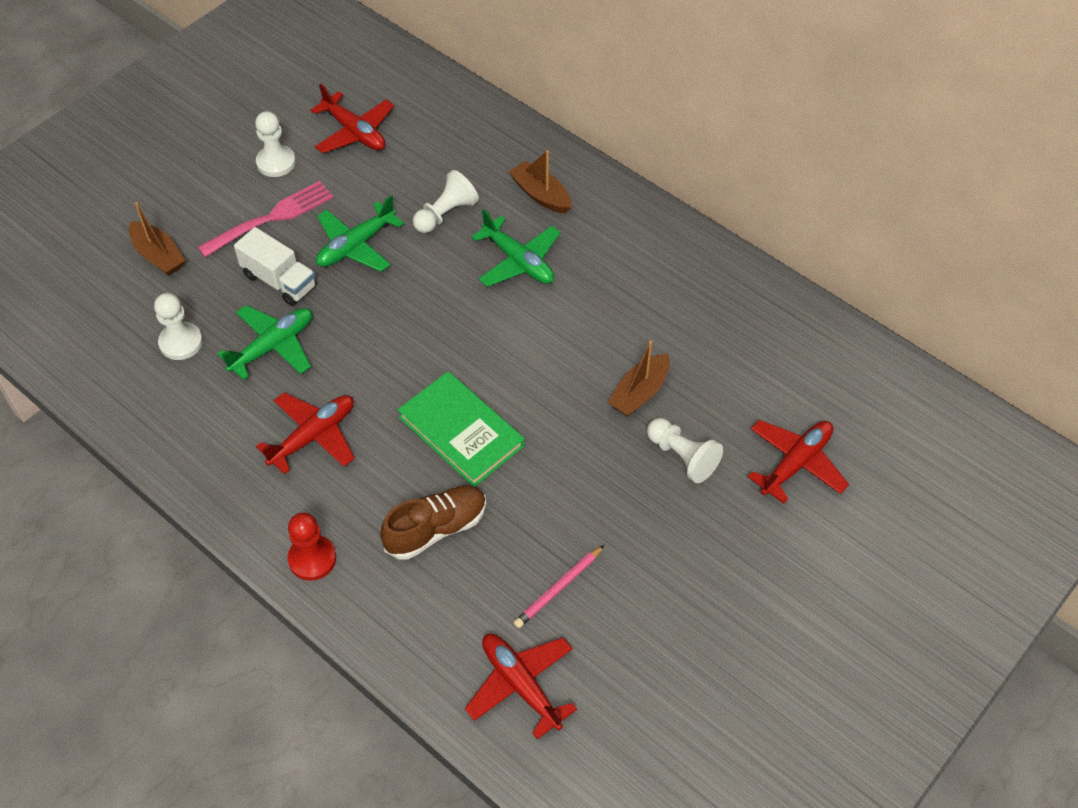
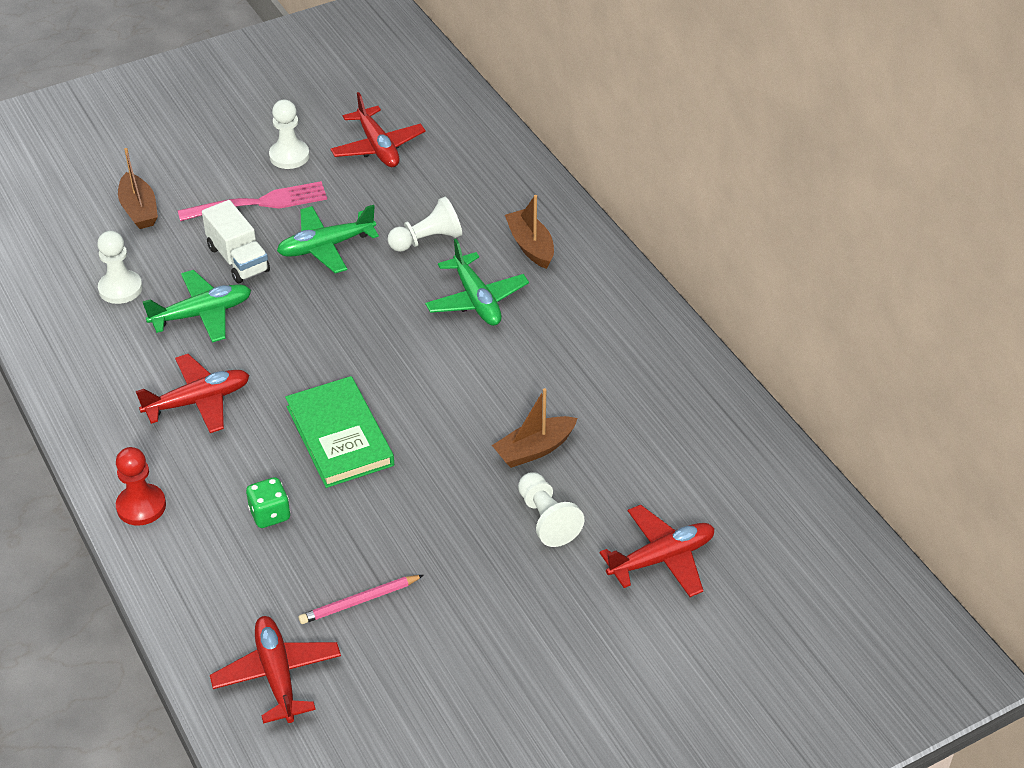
camera: 20 degrees right, 10 degrees down
brown shoe [380,486,486,560] -> green dice [246,477,291,528]

